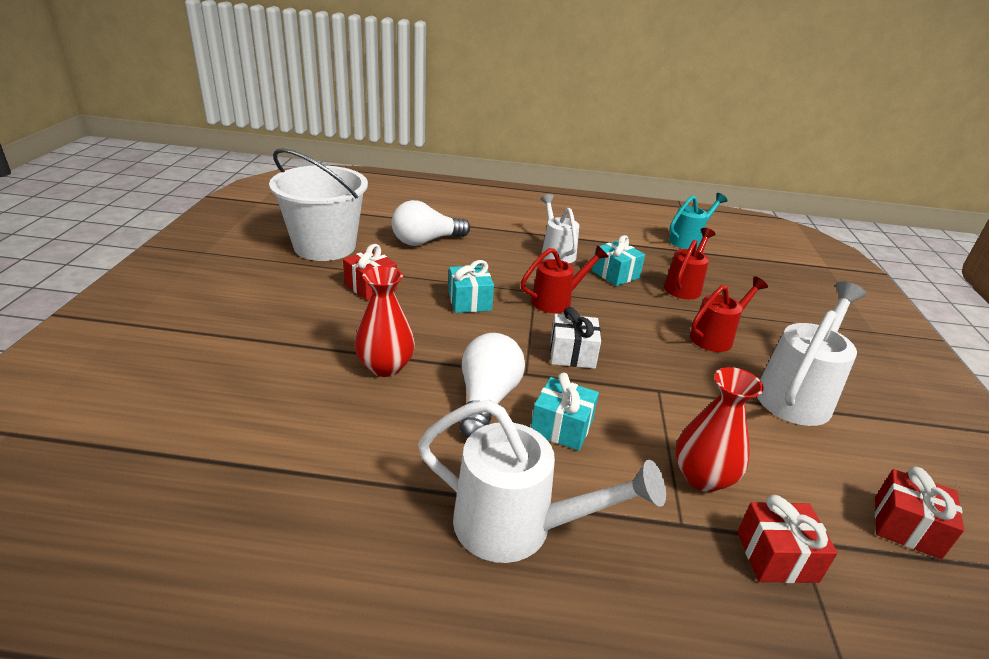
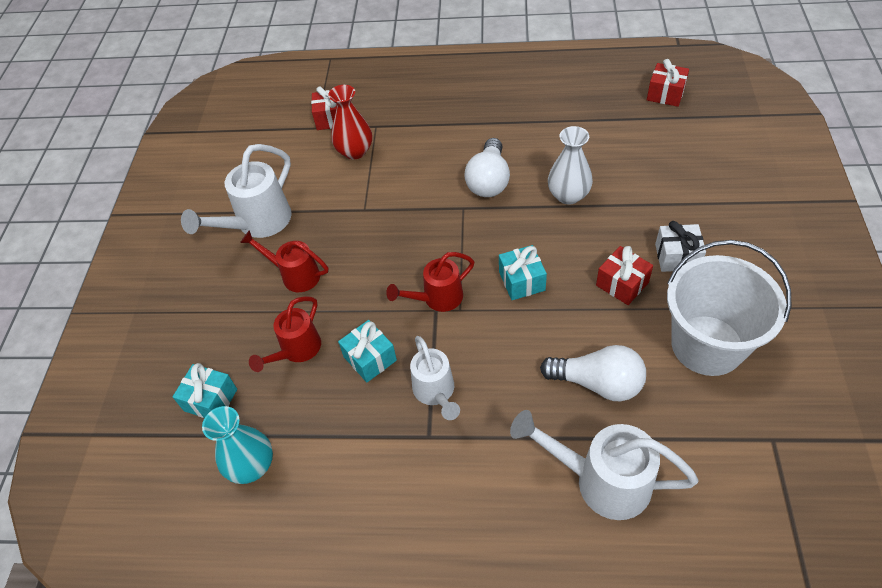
camera: 175 degrees left, 20 degrees up
red vase [354,266,415,377] -> white vase [548,126,593,205]
white light bulb [392,200,470,246] -> white light bulb turned 45 degrees clockwise [540,345,646,401]
white watering can [418,400,666,563] -> white watering can moved to [510,410,698,520]
turquoise gift [531,373,599,451] -> turquoise gift moved to [173,363,237,418]
white gift [550,307,601,369] -> white gift moved to [655,221,706,272]
turquoise watering can [669,193,728,249] -> turquoise vase [202,406,273,484]
red watering can [690,276,768,352] -> red watering can turned 60 degrees clockwise [240,230,328,292]
red gift [875,467,964,559] -> red gift moved to [647,59,689,107]

